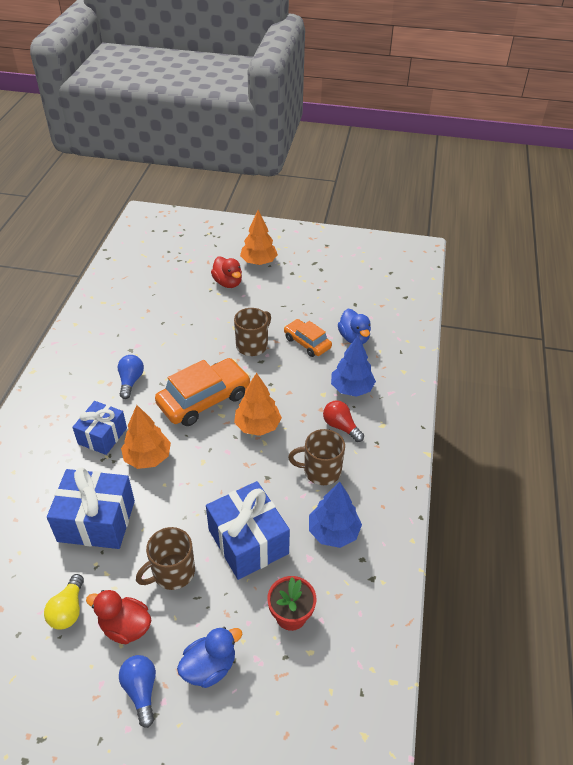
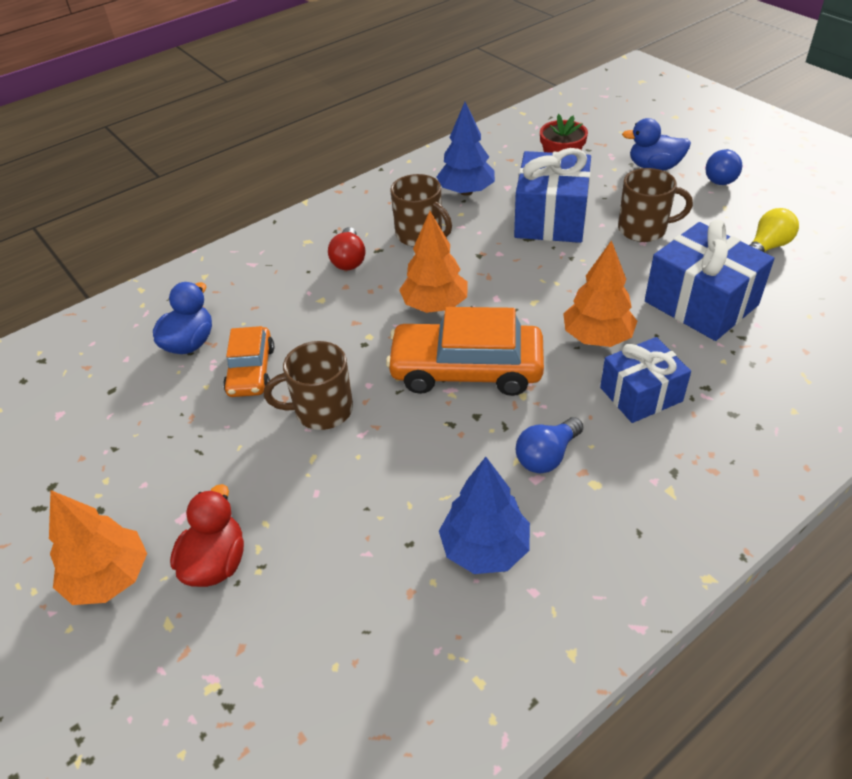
camera: 135 degrees left, 0 degrees up
red duck [86,590,152,644] -> none
blue tree [331,335,376,397] -> blue tree moved to [439,457,530,574]

